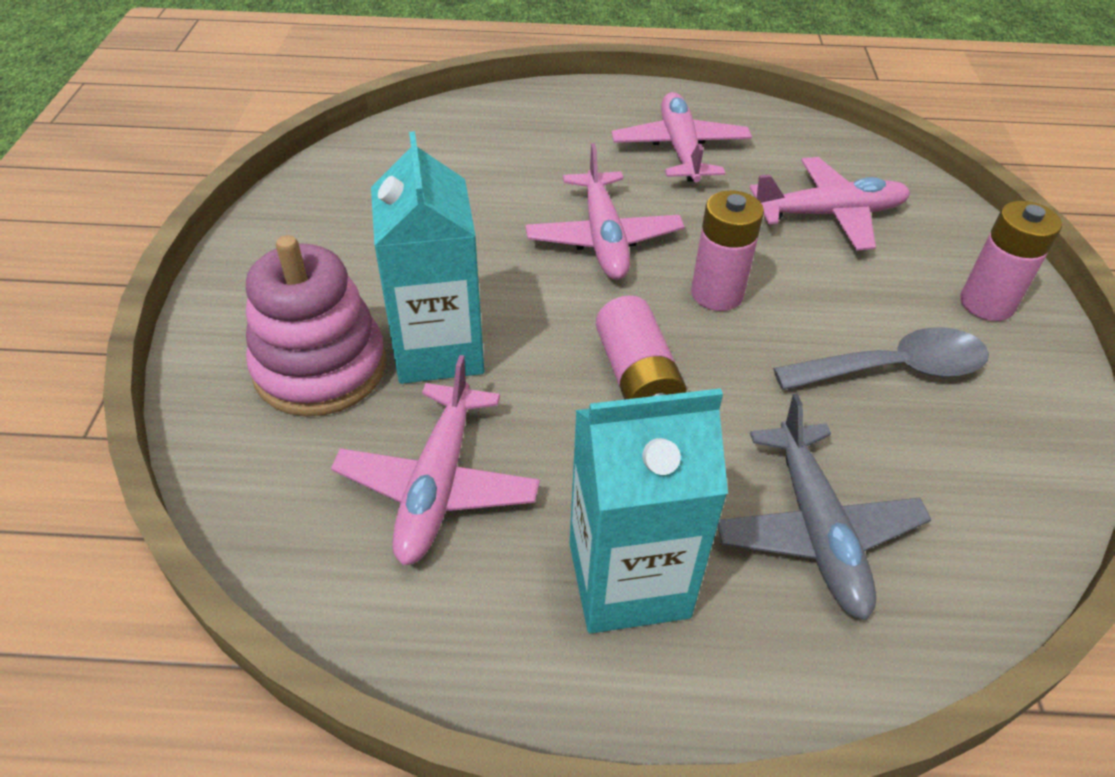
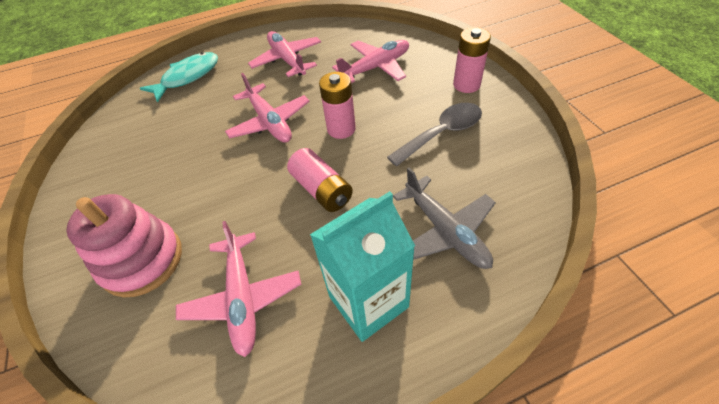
camera: 20 degrees left, 5 degrees up
turquoise carton [371,131,484,384] -> none
none -> turquoise fish [140,52,218,103]

